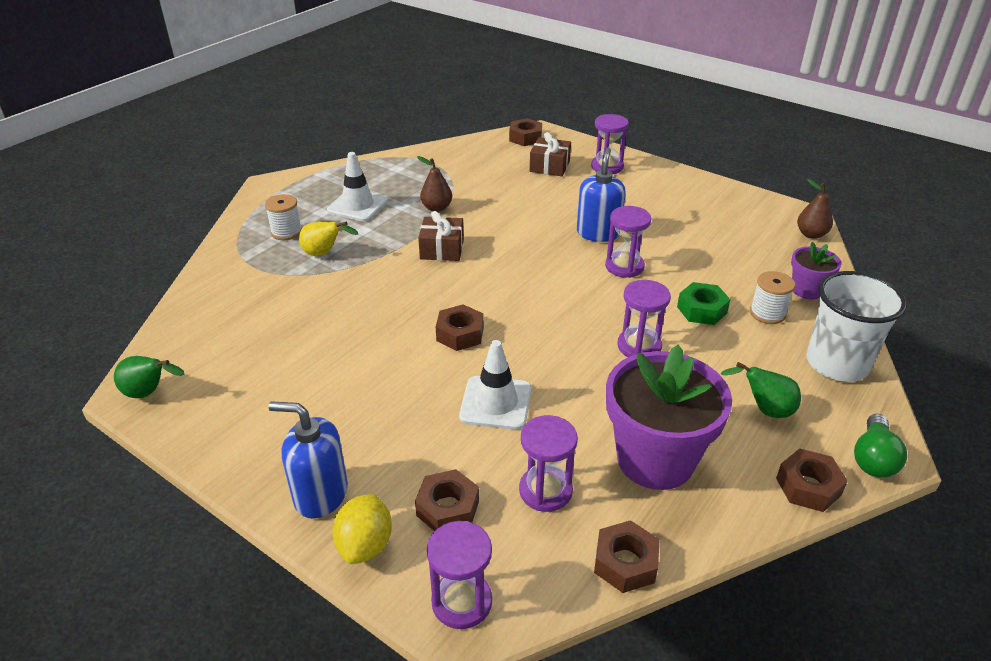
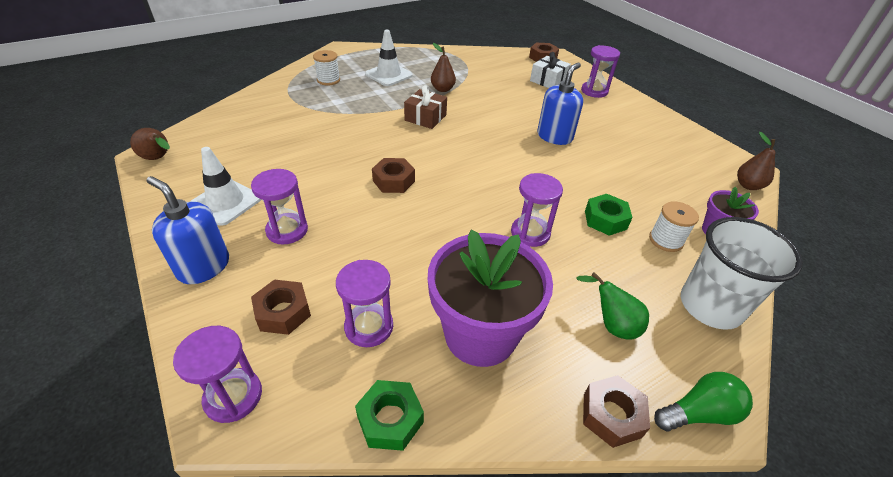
camera: 20 degrees right, 5 degrees up
green pear [114,356,184,398] -> brown pear [130,128,170,160]
yellow pear [299,222,358,256] -> none
yellow lemon [332,494,392,564] -> none
white traffic cone [459,340,532,430] -> white traffic cone moved to [190,147,261,226]
brown gift [530,132,571,176] -> white gift [530,52,571,88]
brown nut [594,520,660,593] -> green nut [355,380,424,451]
purple hourglass [605,206,651,278] -> purple hourglass moved to [251,169,308,244]
green light bulb [854,414,907,478] -> green light bulb turned 150 degrees counterclockwise [654,372,753,431]

